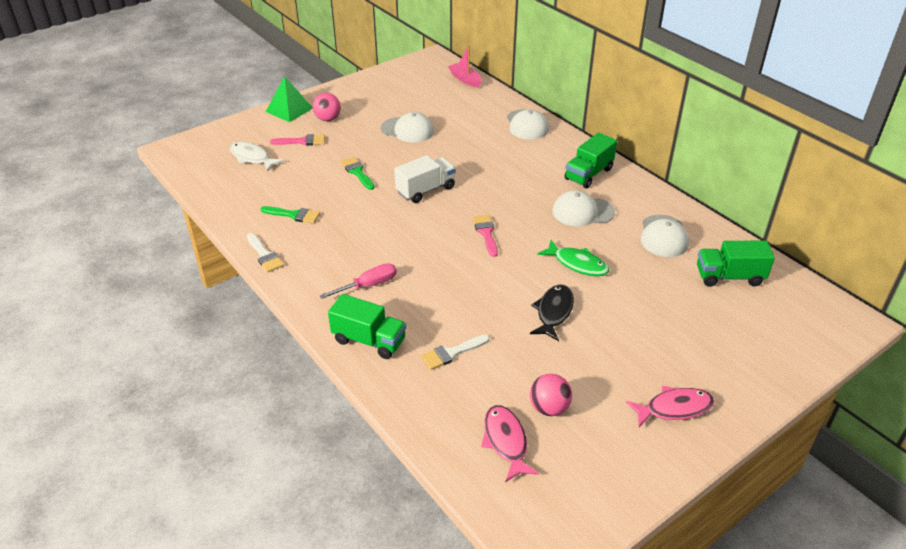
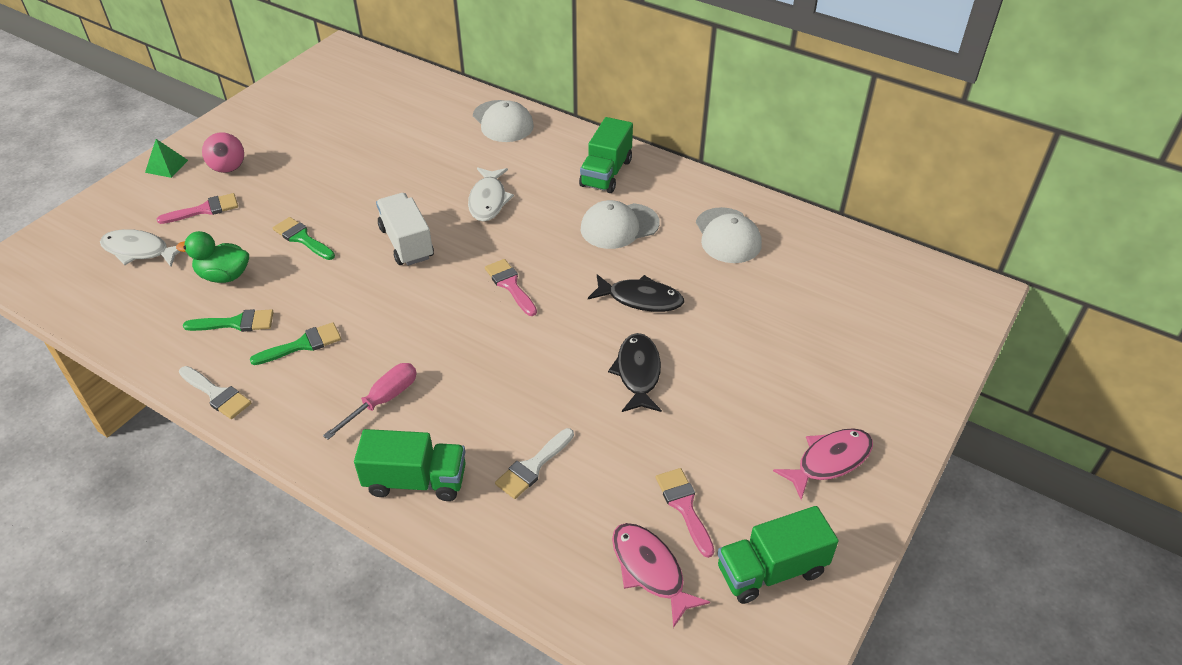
camera: 20 degrees left, 5 degrees up
green pyramid [266,76,312,122] -> green pyramid [145,139,188,178], size x0.62
white cap [381,112,434,143] -> none
white truck [394,155,456,203] -> white truck turned 60 degrees counterclockwise [376,193,434,266]
pink boat [448,45,482,87] -> none
pink ball [530,374,572,416] -> pink brush [656,468,714,558]
green fish [537,240,609,276] -> black fish [588,274,684,312]
green truck [697,241,775,287] -> green truck moved to [717,506,839,604]
none -> green duck [176,231,249,283]
none -> green brush [250,322,341,365]
none -> white fish [468,167,514,222]

